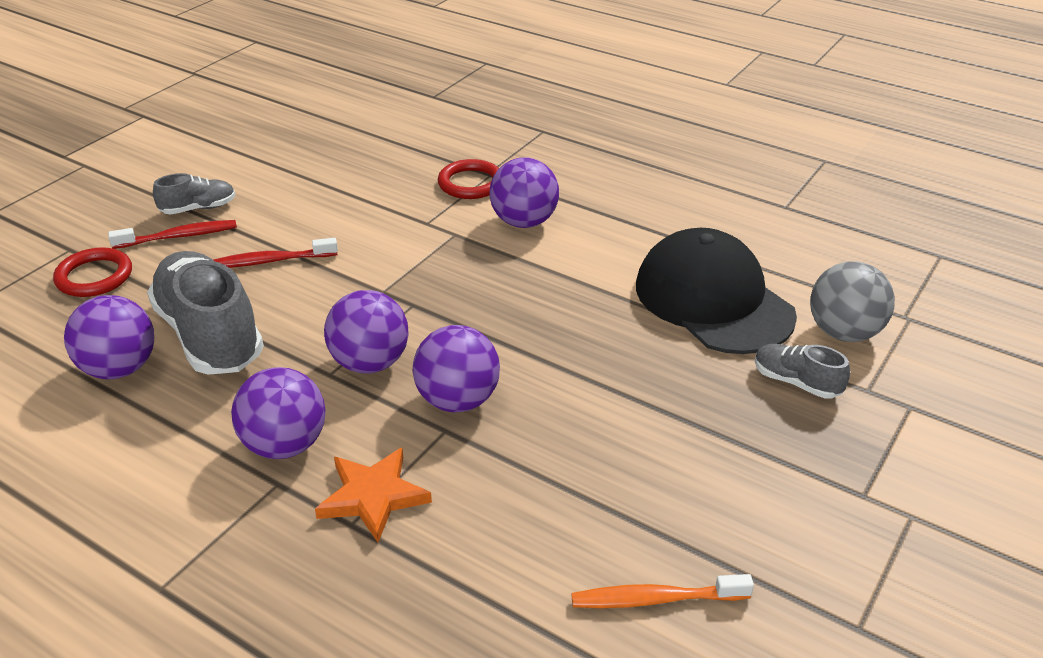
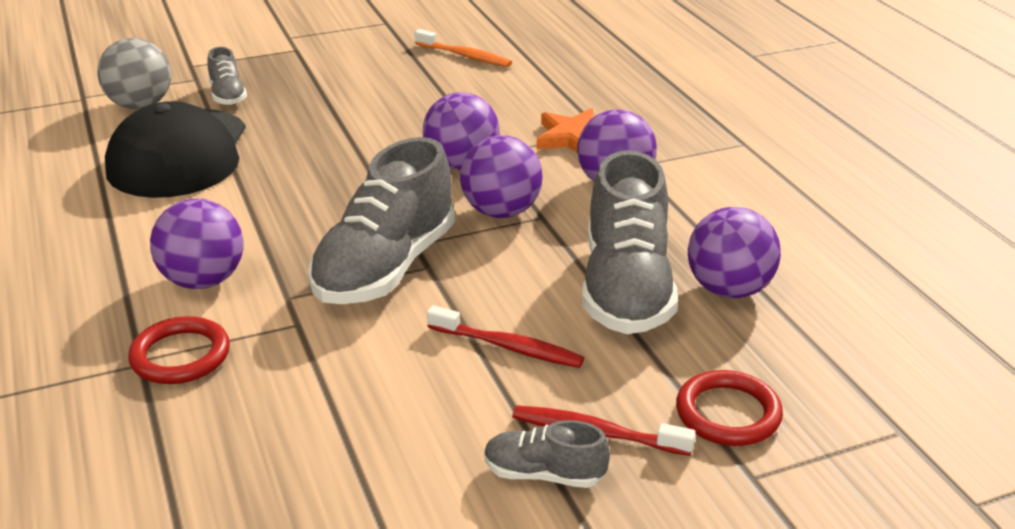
camera: 145 degrees left, 5 degrees down
none -> grey shoe [308,137,455,304]

